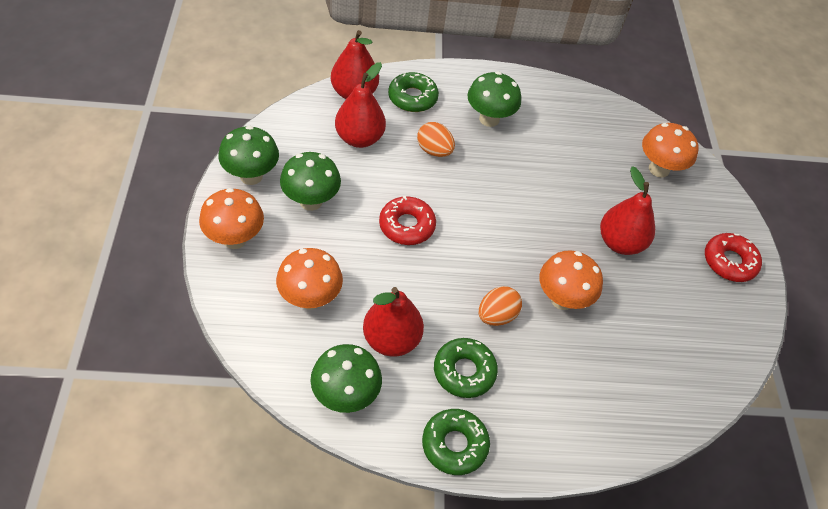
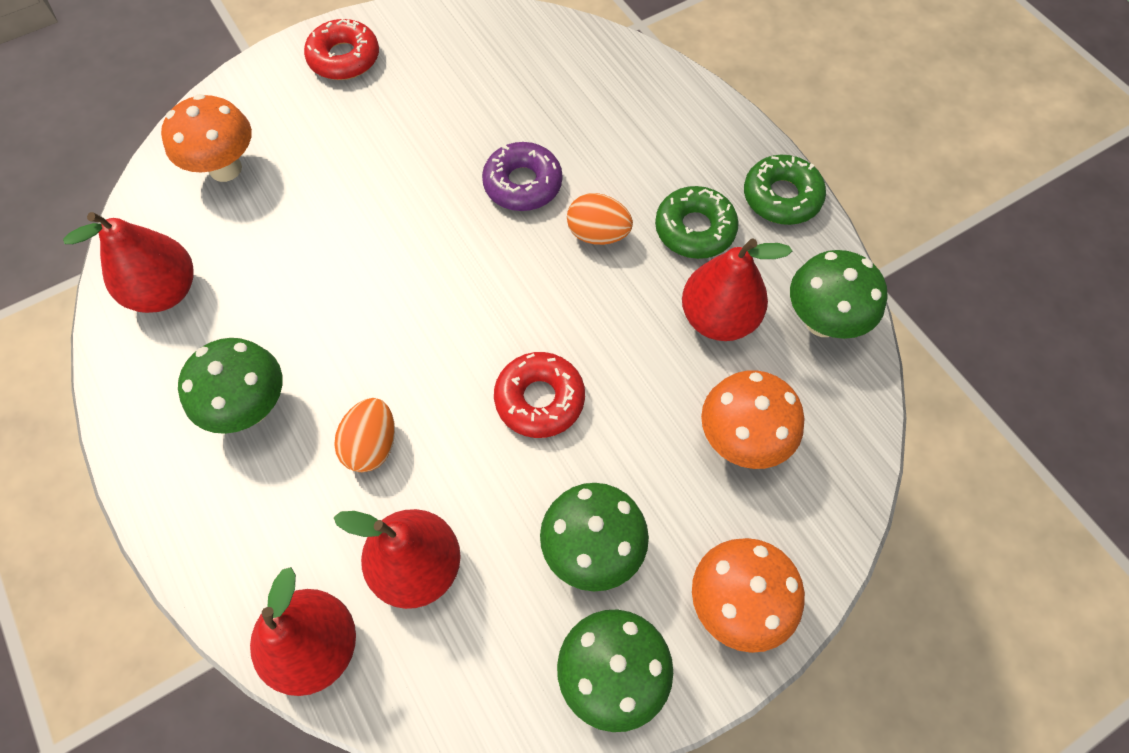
camera: 115 degrees left, 10 degrees up
green donut [388,72,439,112] -> none
orange mushroom [539,250,603,310] -> purple donut [482,142,562,211]
red pear [600,166,655,255] -> red pear moved to [63,212,194,313]

